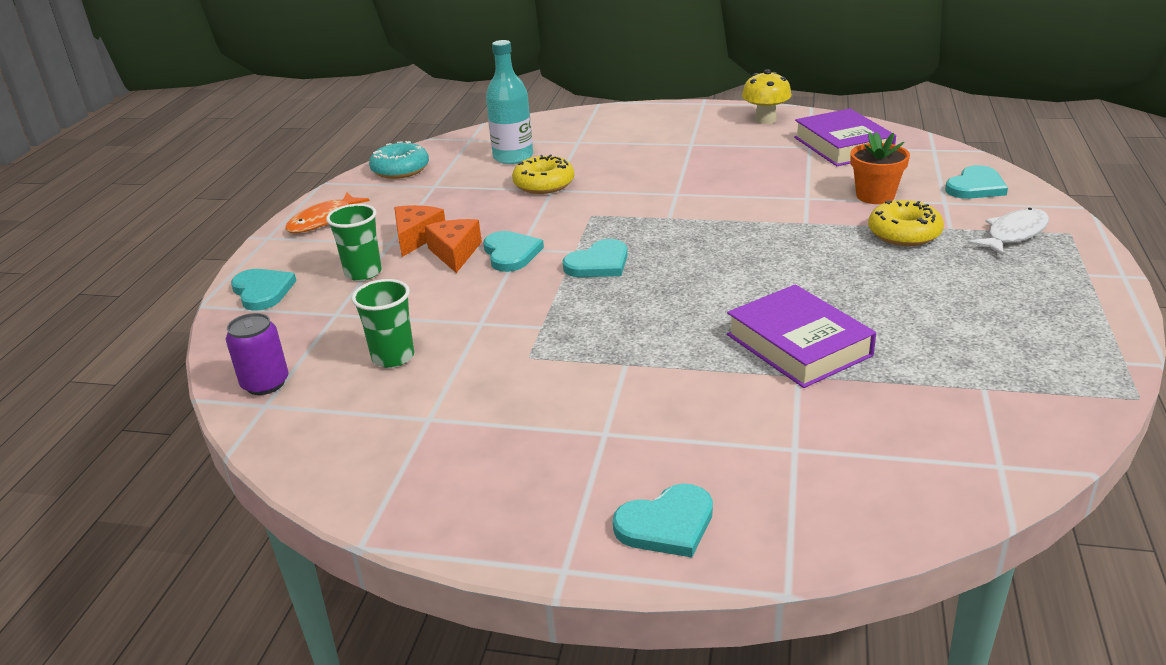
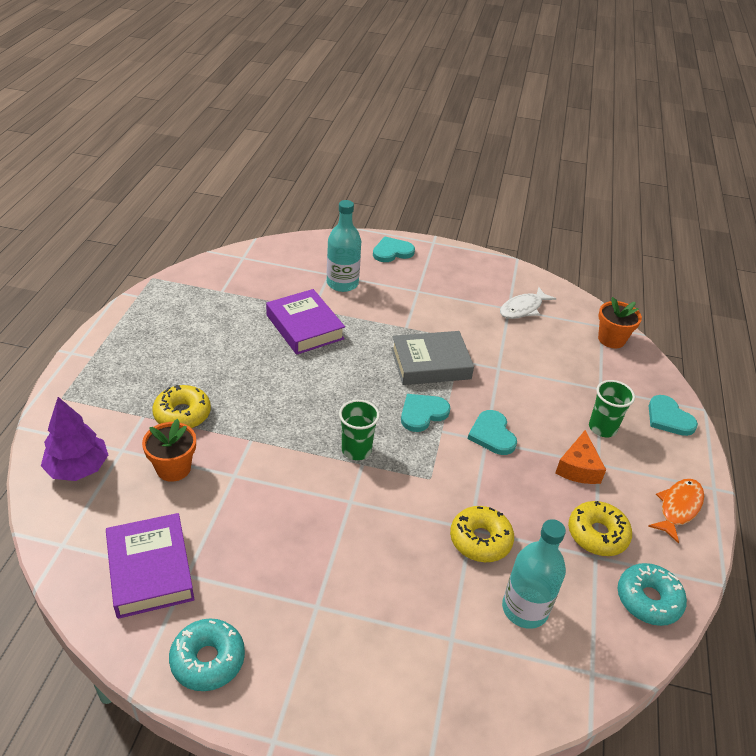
camera: 175 degrees right, 10 degrees up
purple can [226,313,289,395] -> orange flower pot [598,297,642,348]
green cup [352,279,414,368] -> green cup moved to [339,400,380,460]
orange cheese [424,219,482,273] -> none
yellow mushroom [742,69,791,124] -> turquoise donut [169,618,245,691]
turquoise heart [945,165,1008,199] -> purple tree [41,397,108,481]
white fish [968,208,1049,256] -> white fish moved to [500,287,556,319]
none -> turquoise bottle [327,200,361,292]
none -> grey book [391,331,474,385]
none -> yellow donut [568,501,632,556]

